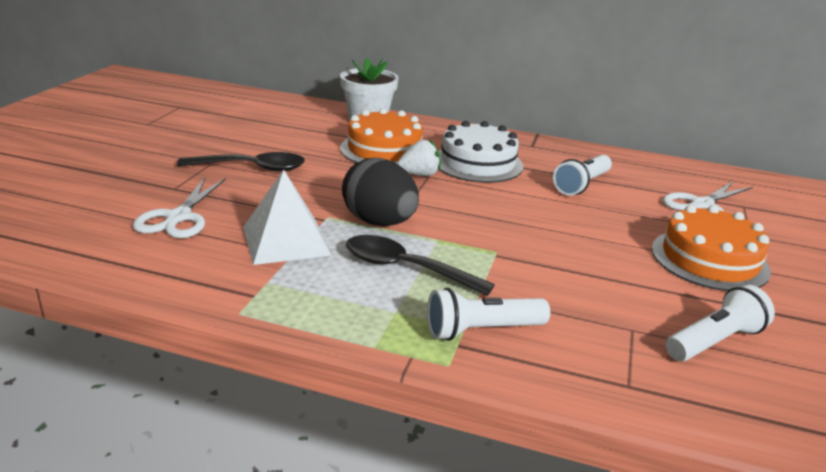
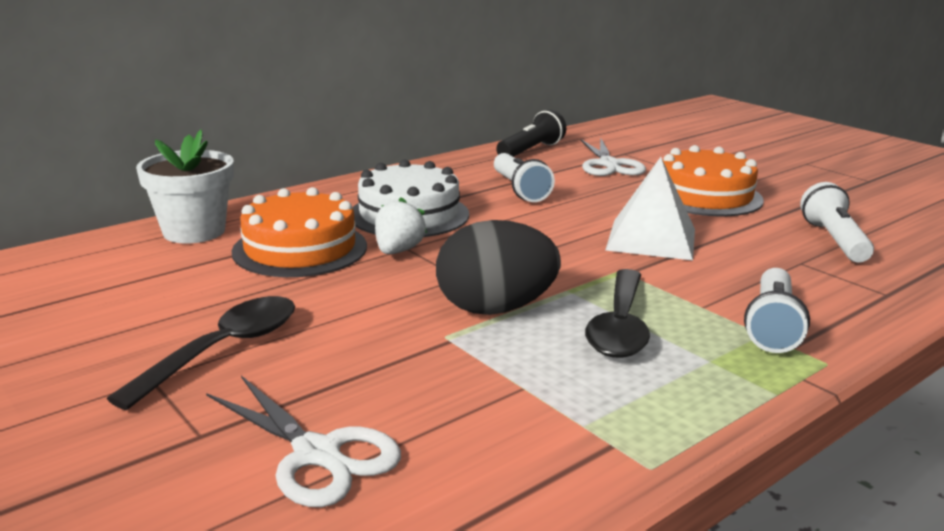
camera: 55 degrees left, 5 degrees down
white pyramid [243,170,332,265] -> white pyramid moved to [605,157,695,260]
black spoon [346,235,495,296] -> black spoon turned 45 degrees counterclockwise [585,269,650,358]
none -> black flashlight [496,110,566,157]

